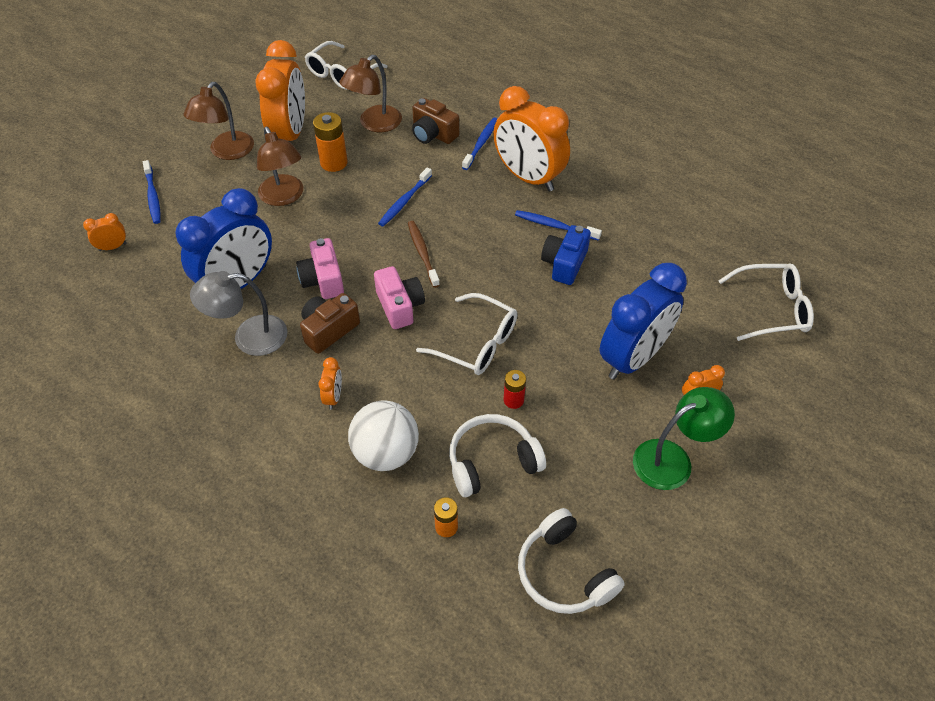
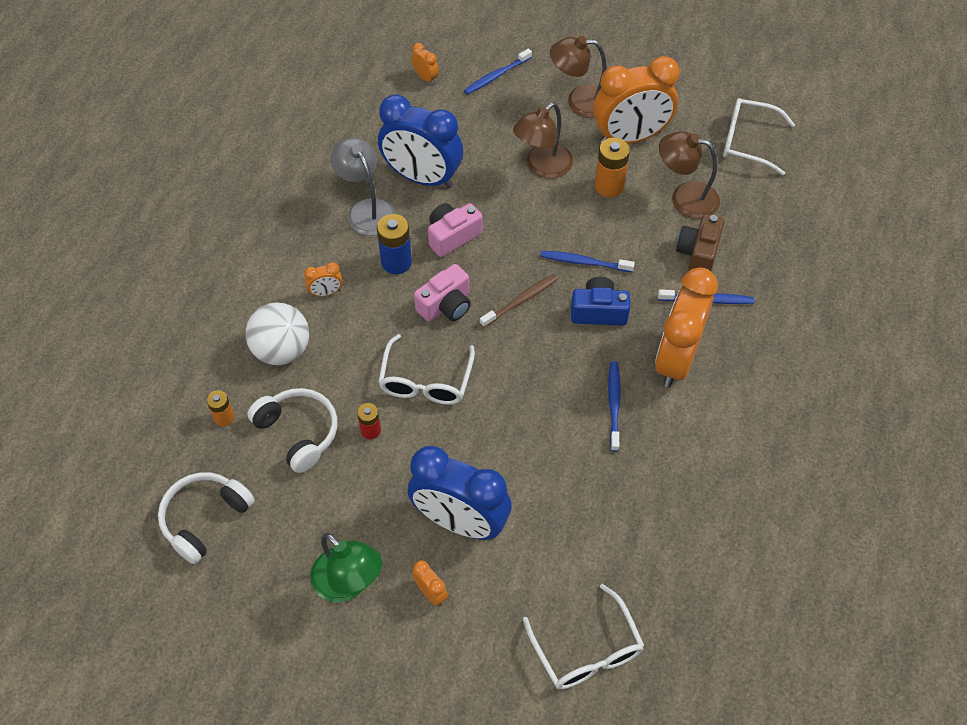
camera: 70 degrees right, 5 degrees up
brown camera [300,293,360,354] -> blue battery [377,214,412,274]
blue camera [541,225,591,285] -> blue camera moved to [571,277,630,325]

